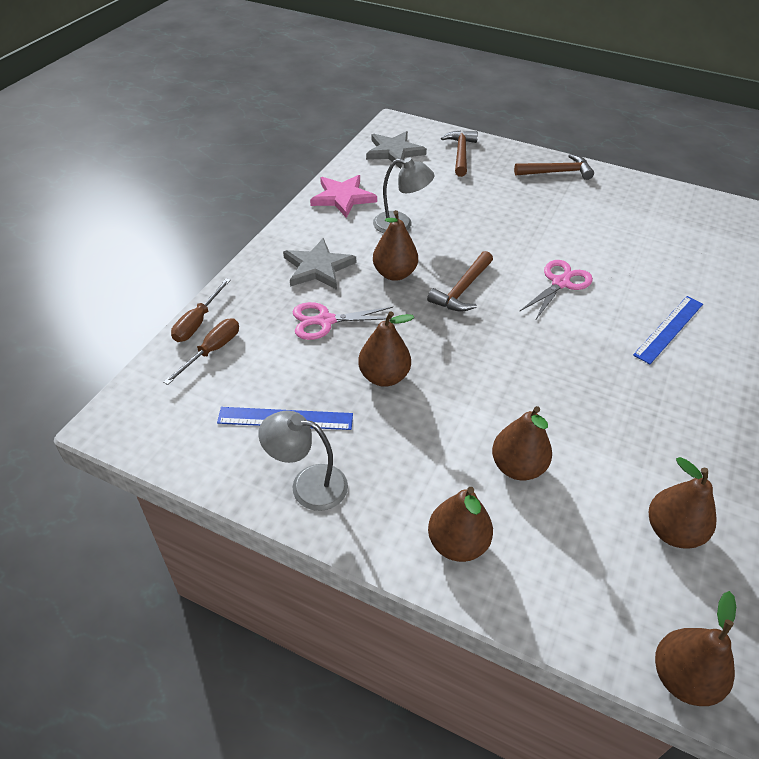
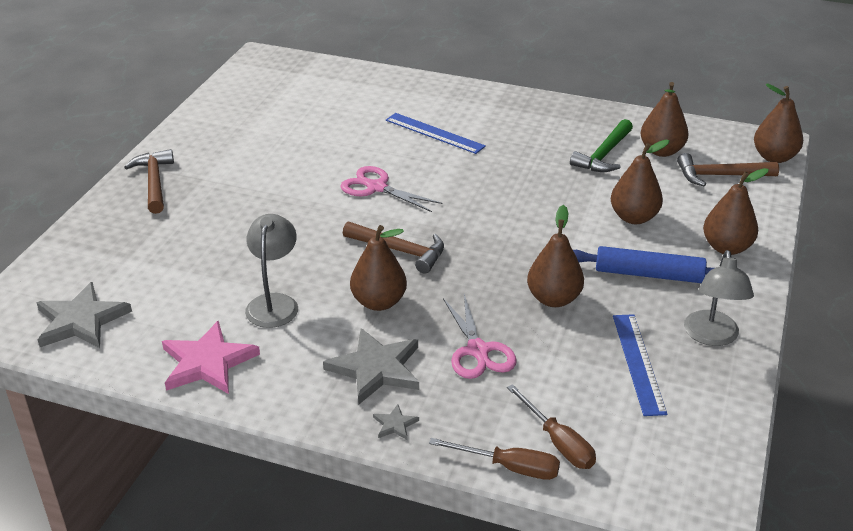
camera: 95 degrees left, 10 degrees down
brown screwdriver [163,318,239,385] -> brown screwdriver turned 150 degrees counterclockwise [507,384,596,469]
brown hammer [441,130,478,177] -> brown hammer moved to [677,153,779,186]
none -> grey star [373,404,419,440]
none -> green hammer [570,119,633,172]
none -> blue rolling pin [573,246,714,283]

